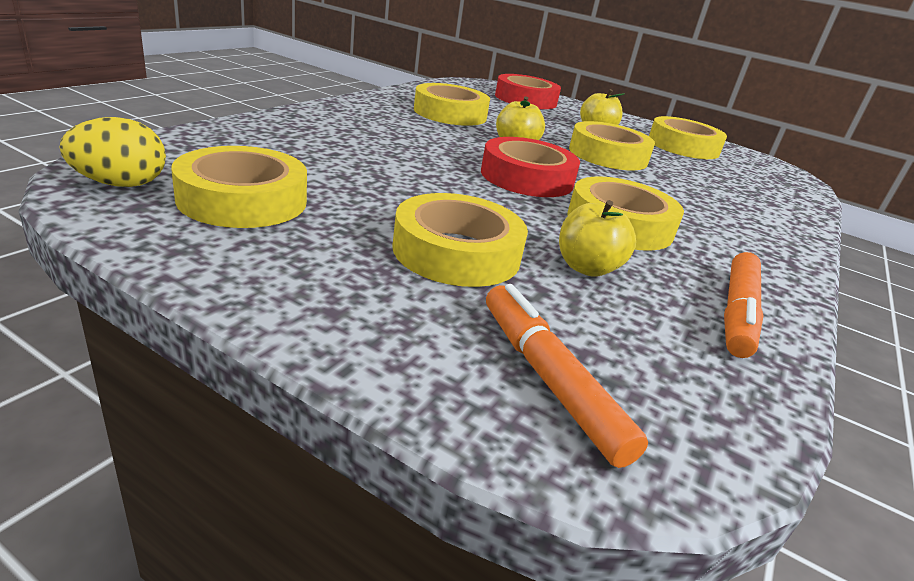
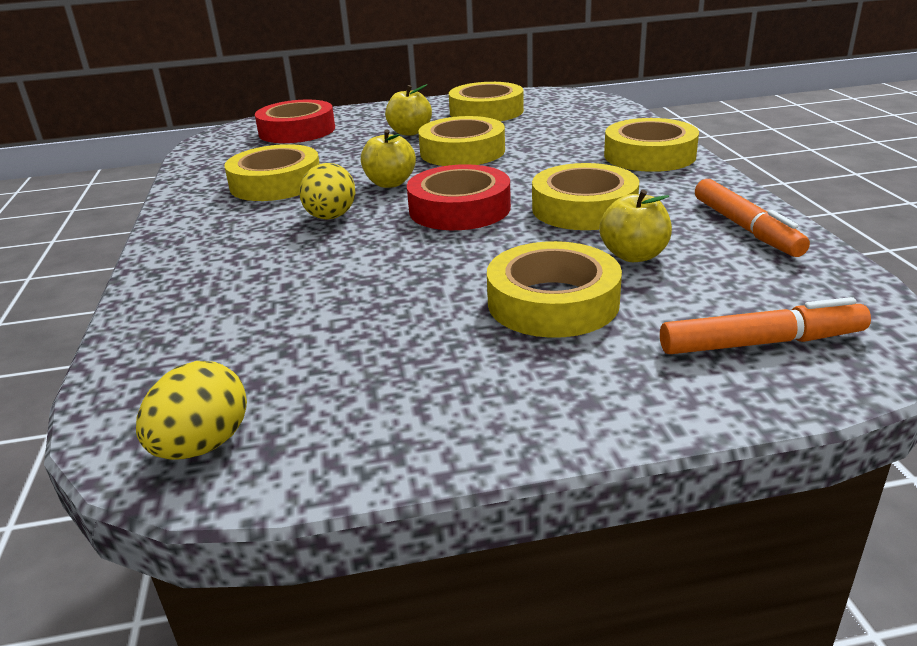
camera: 35 degrees left, 0 degrees up
yellow tape [171,146,307,228] -> yellow tape moved to [604,118,699,172]
orange marker [486,284,648,468] -> orange marker turned 150 degrees clockwise [660,297,871,354]
none -> yellow egg [299,163,355,220]

